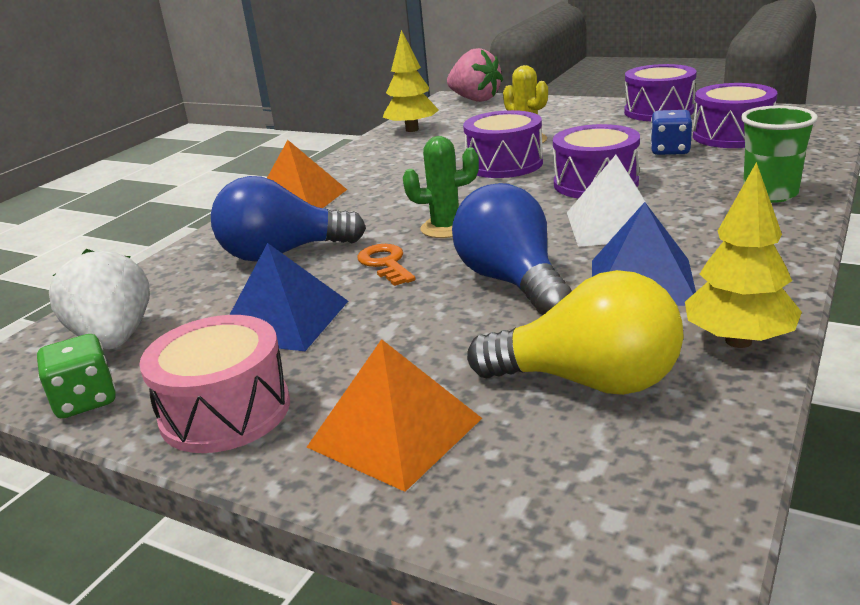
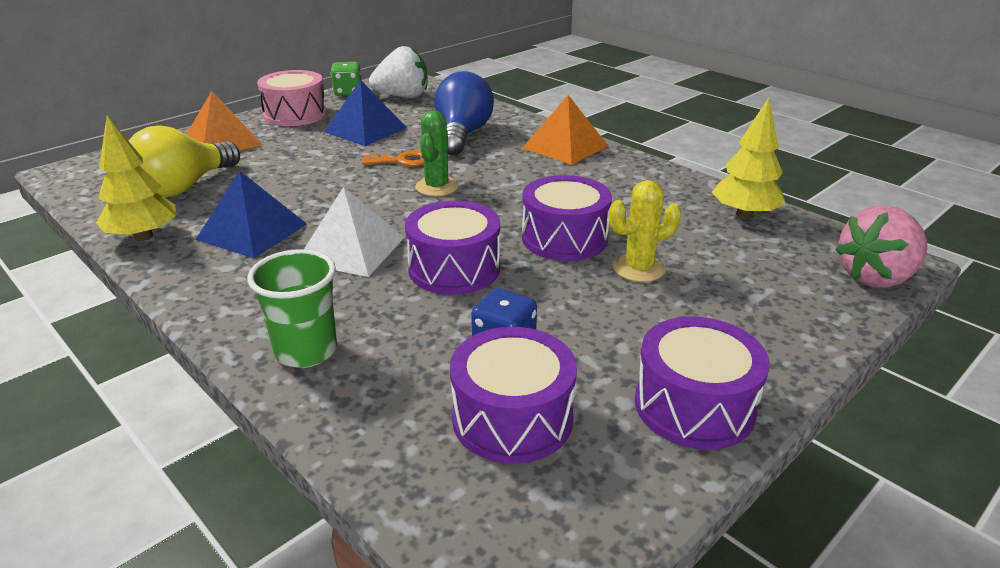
camera: 105 degrees right, 5 degrees up
blue light bulb [452,183,572,315] -> none

